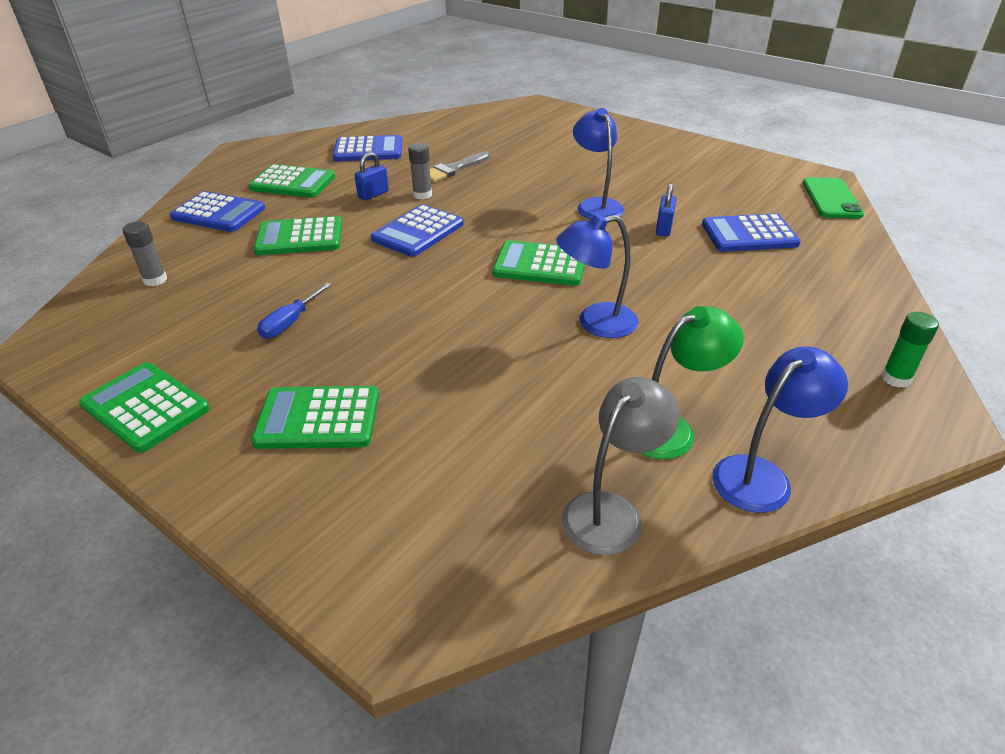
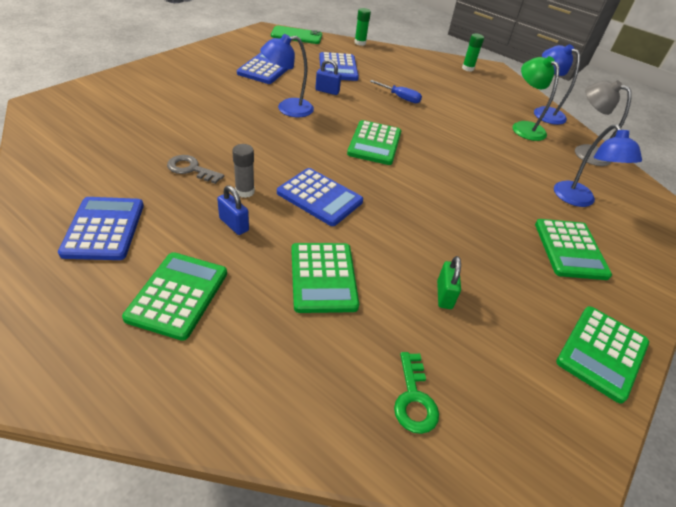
camera: 95 degrees left, 5 degrees up
grey glue stick [122,221,167,286] -> green key [394,352,439,434]
blue calculator [169,191,265,232] -> blue calculator moved to [237,53,288,84]
blue screwdriver [257,283,332,339] -> blue screwdriver moved to [370,80,422,103]
grey brush [430,151,490,182] -> grey key [167,155,224,184]
blue lamp [556,214,638,338] -> blue lamp moved to [554,124,642,207]
none -> green glue stick [354,8,371,46]
none -> green padlock [437,256,461,309]

